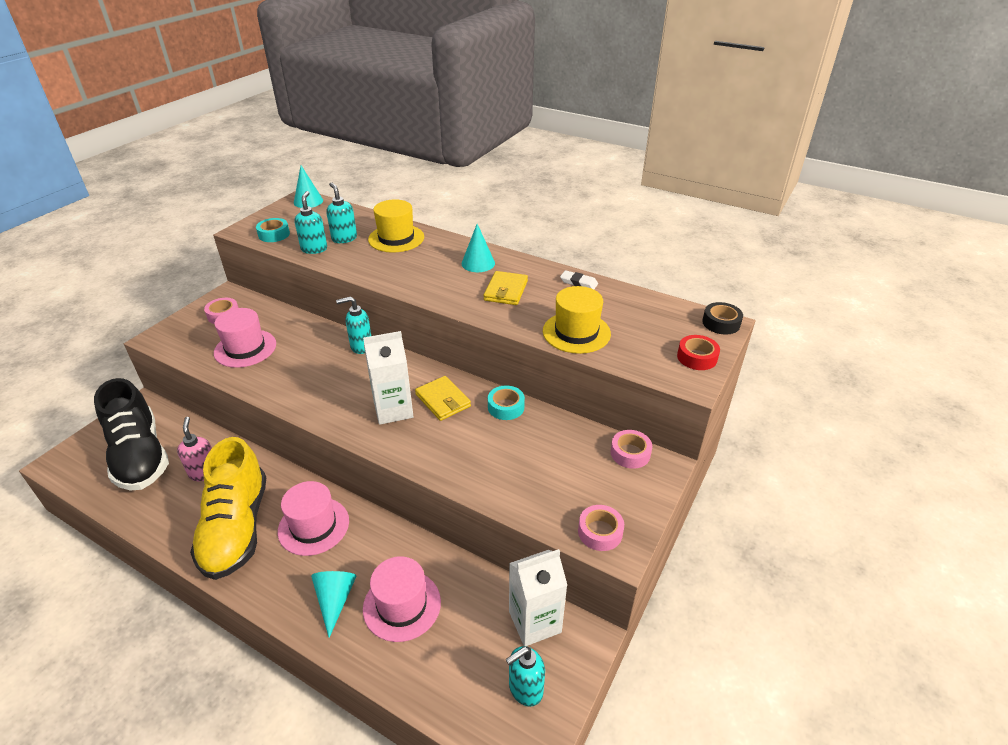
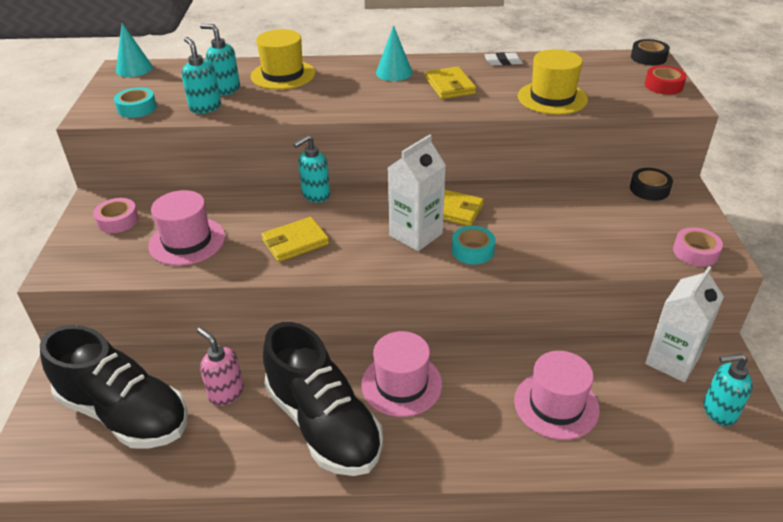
camera: 30 degrees left, 0 degrees up
yellow shoe [190,437,266,580] -> black shoe [263,322,383,476]
turquoise cone [311,571,356,638] -> none
turquoise tape [488,385,525,420] -> turquoise tape moved to [452,226,495,265]
turquoise soap dispenser [506,646,545,707] -> turquoise soap dispenser turned 60 degrees clockwise [703,353,753,426]
pink tape [610,430,652,469] -> black tape [630,168,673,201]
none -> yellow wallet [261,217,329,262]

